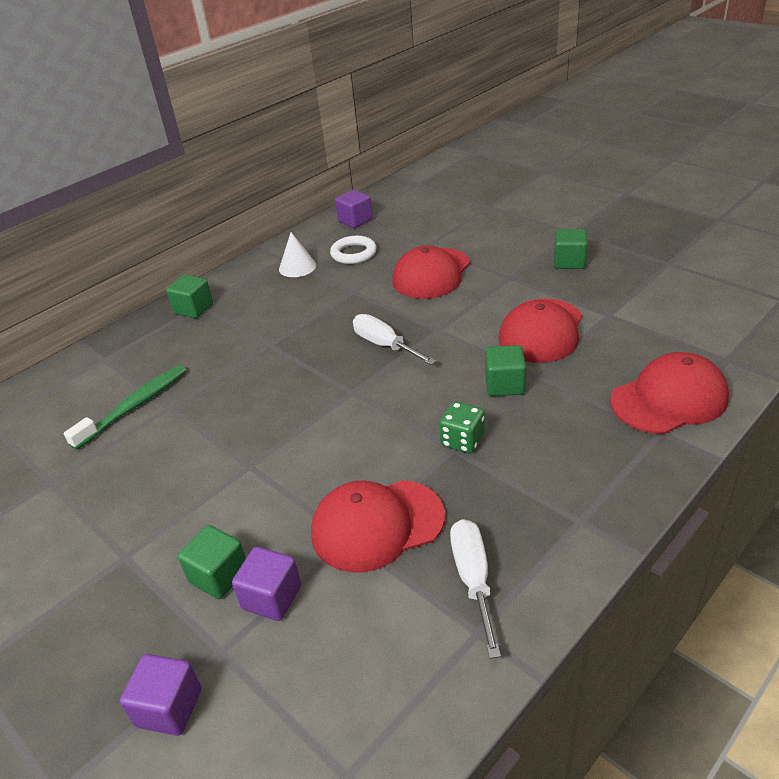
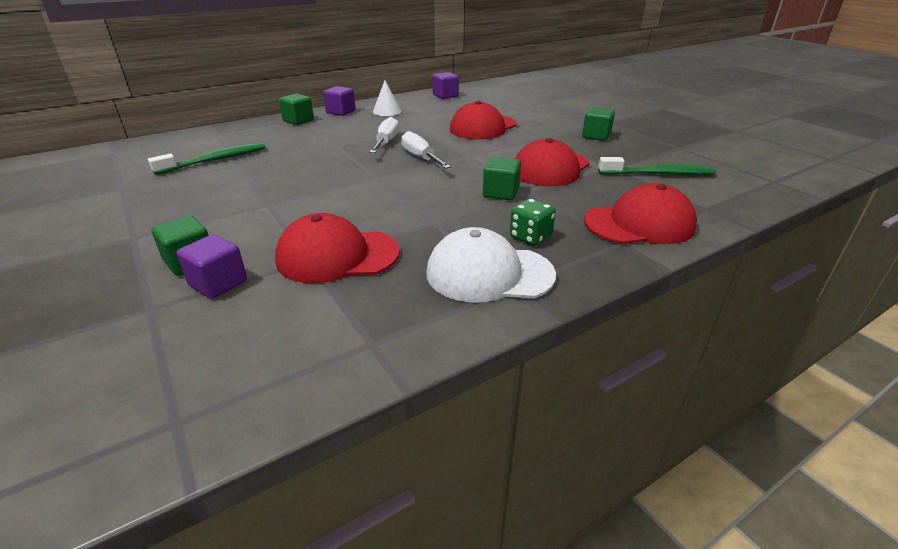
camera: 10 degrees right, 5 degrees down
purple cube [120,654,202,736] -> purple cube moved to [323,86,355,116]
white ring [330,236,377,264] -> none
green dice [439,402,485,453] -> green dice moved to [510,199,556,246]
white screwdriver [450,519,501,659] -> white screwdriver moved to [370,117,399,153]
none -> white cap [426,227,556,303]
none -> green toothbrush [598,157,716,175]

